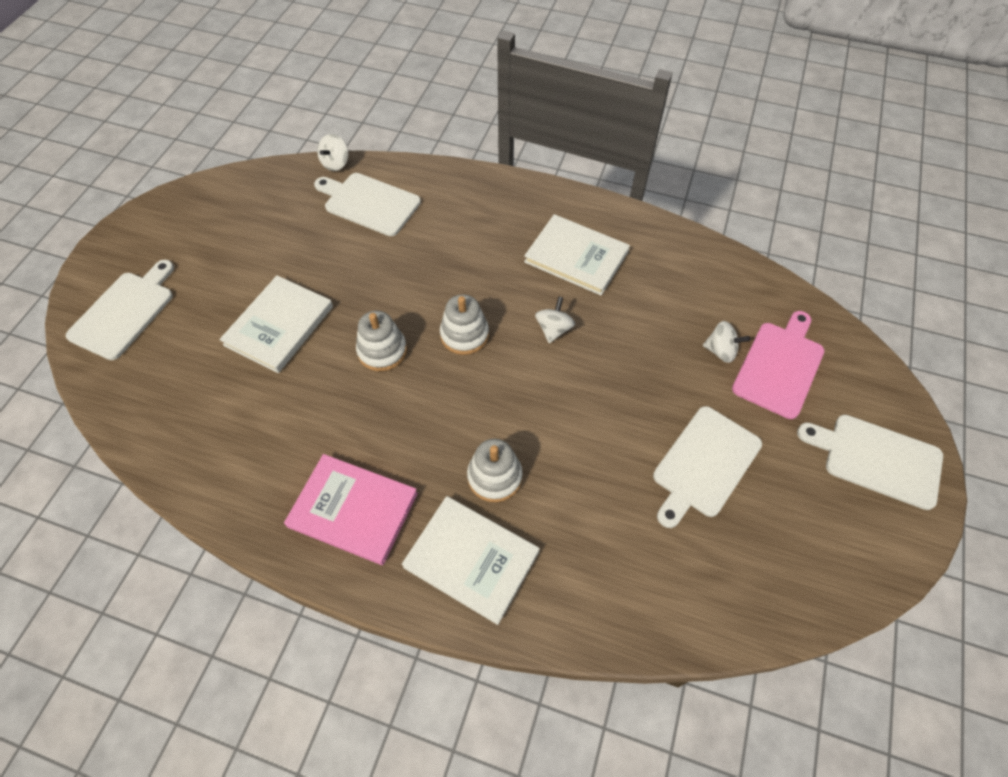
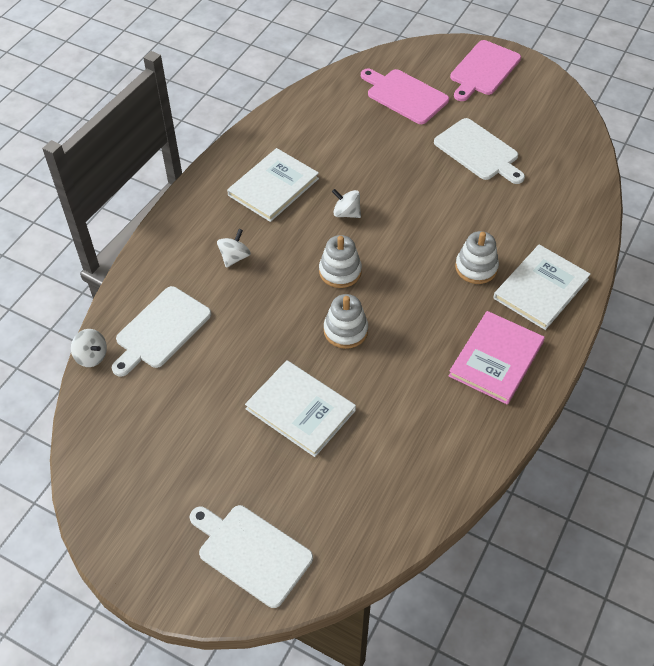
camera: 80 degrees left, 5 degrees down
white spinning top [703,321,750,363] -> white spinning top moved to [217,229,251,268]
white cutting board [797,415,943,510] -> pink cutting board [450,40,521,101]

